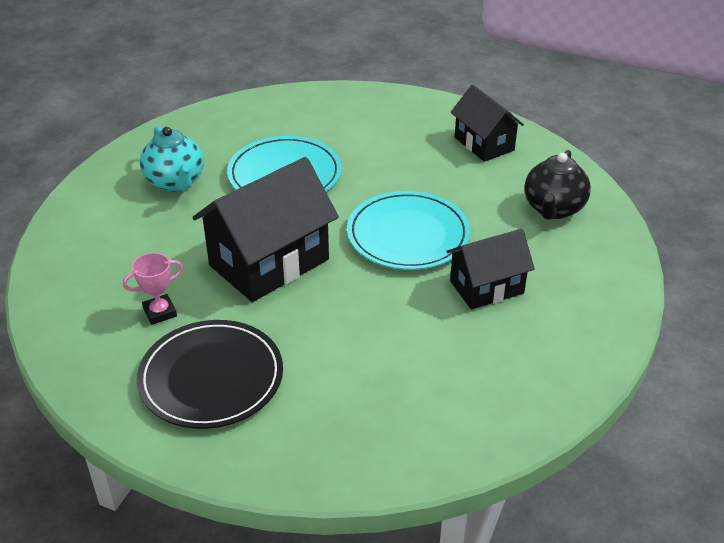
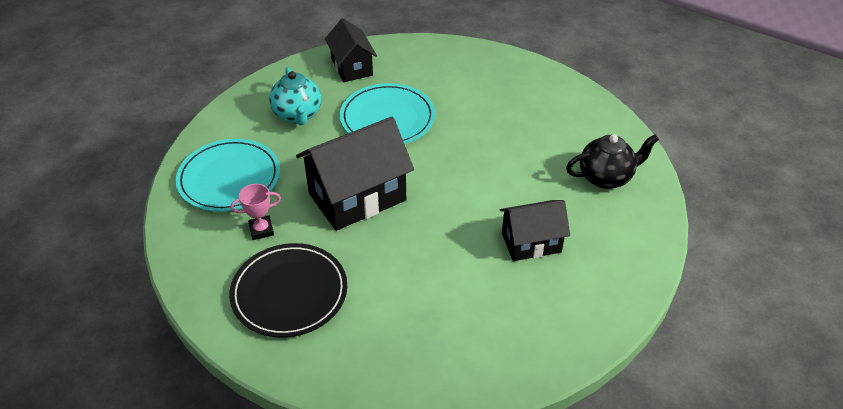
camera: 10 degrees right, 5 degrees up
turquoise plate [347,191,471,270] -> turquoise plate moved to [176,139,280,212]
black house [451,85,524,162] -> black house moved to [325,18,377,82]
black teapot [524,150,591,220] -> black teapot turned 135 degrees counterclockwise [566,134,659,189]

